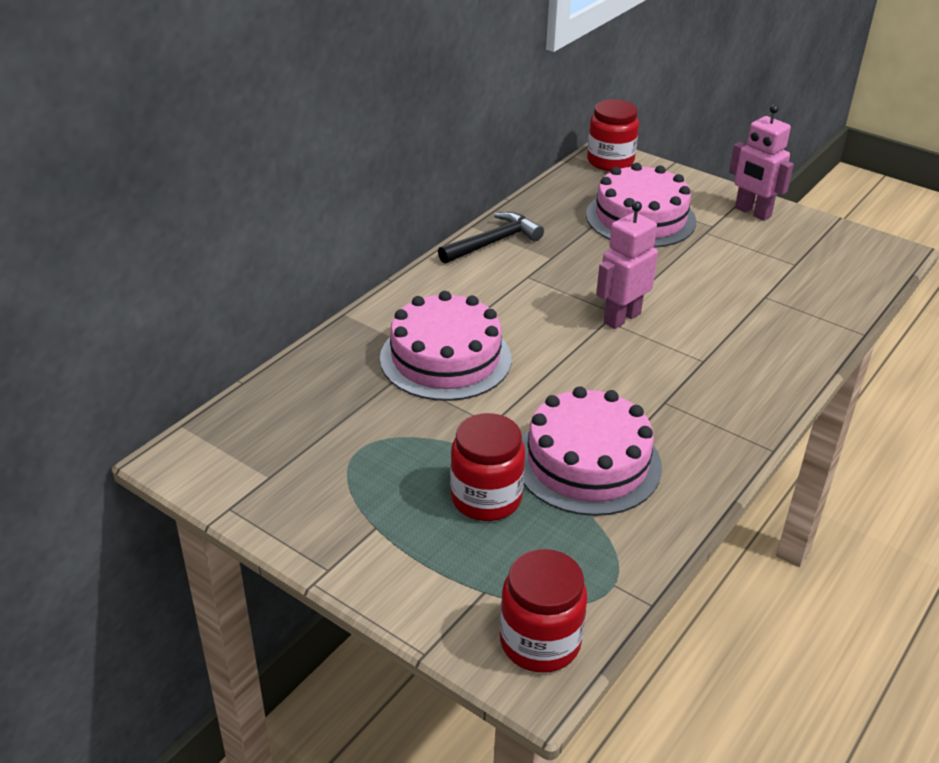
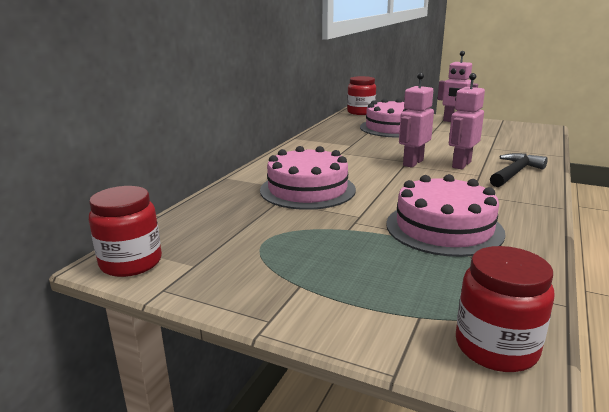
camera: 10 degrees left, 15 degrees down
black hammer [438,212,544,264] -> black hammer moved to [490,153,548,187]
red jar [450,413,525,521] -> red jar moved to [89,186,162,277]
none -> pink robot [449,73,485,169]

